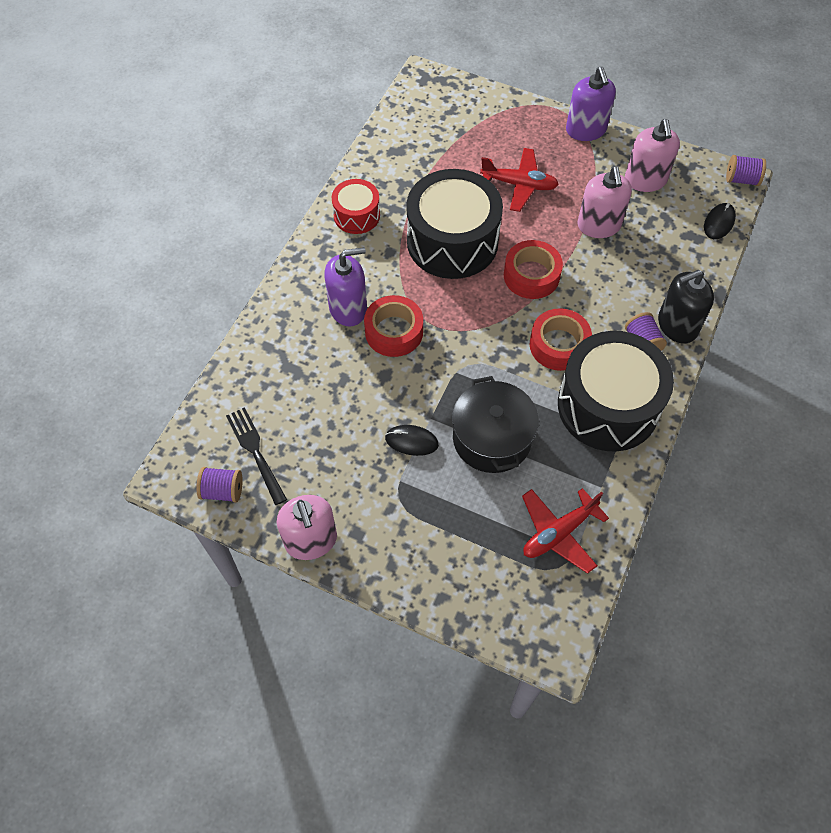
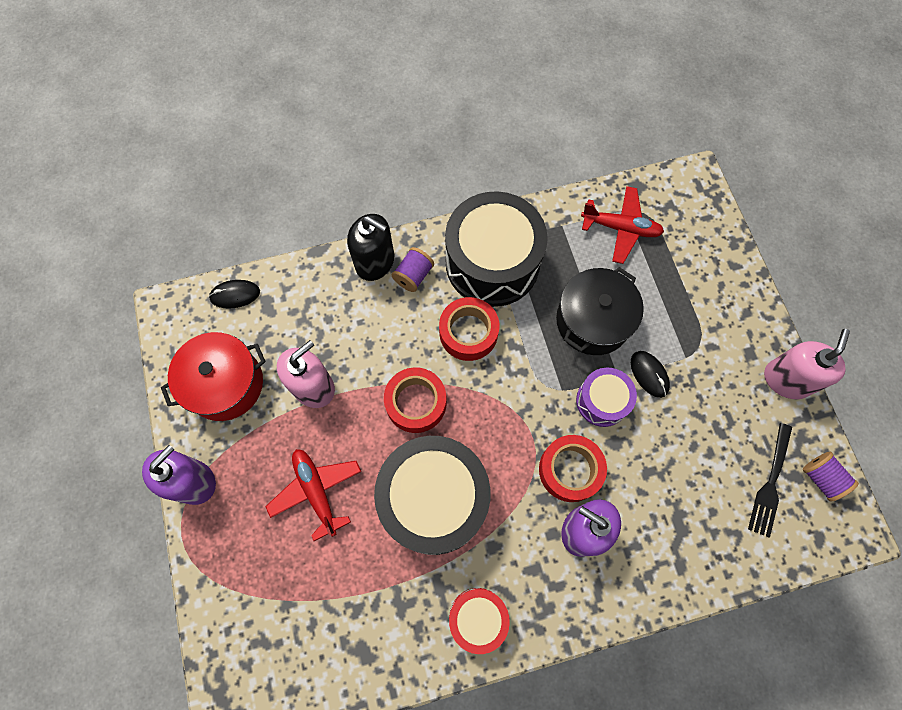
camera: 130 degrees left, 10 degrees up
pink soap dispenser [625,119,680,192] -> red pot [161,332,266,421]
purple spool [726,155,766,186] -> none
none -> purple drum [576,368,637,427]

